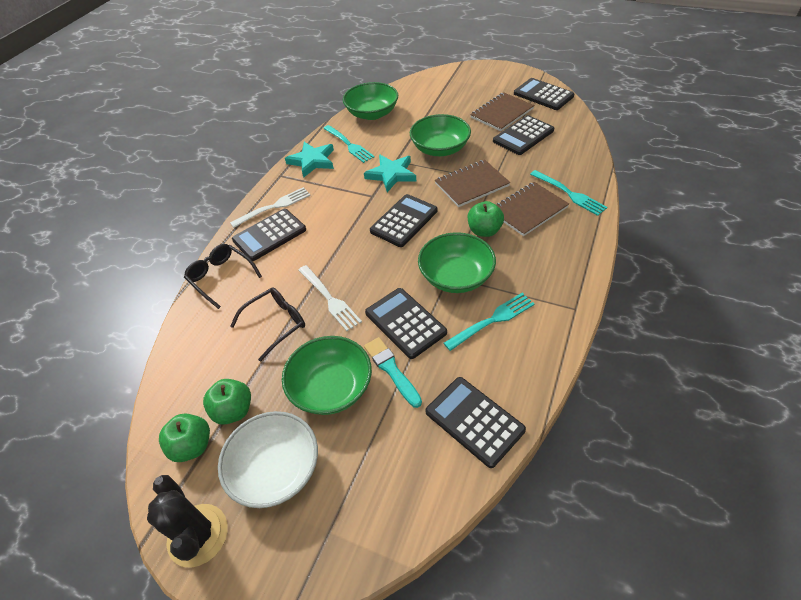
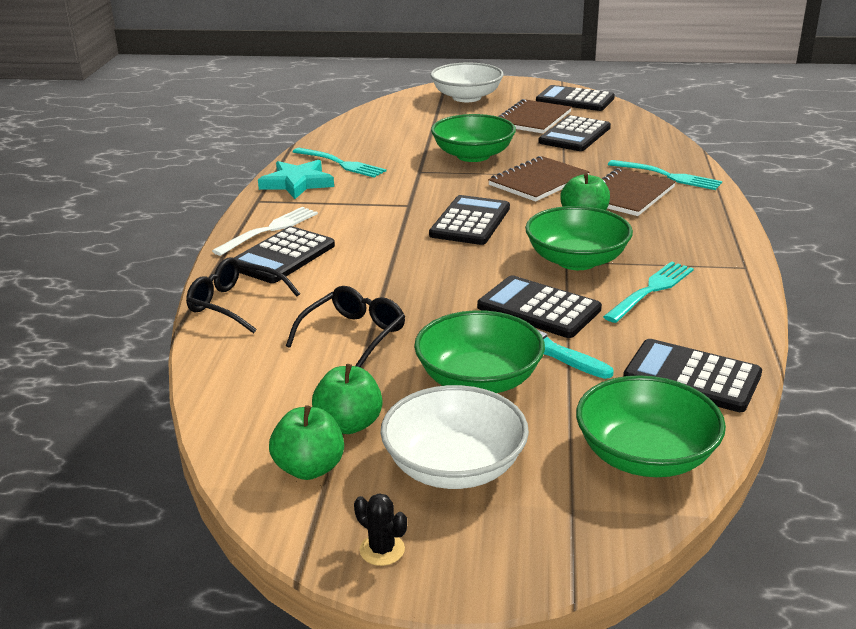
camera: 20 degrees left, 20 degrees down
black cactus [147,475,228,568] -> black cactus [354,493,407,566], size x0.48
white fork [298,265,362,331] -> none
green bowl [343,82,398,120] -> green bowl moved to [576,375,726,477]
turquoise star [364,155,416,192] -> none
none -> white bowl [430,63,504,102]

